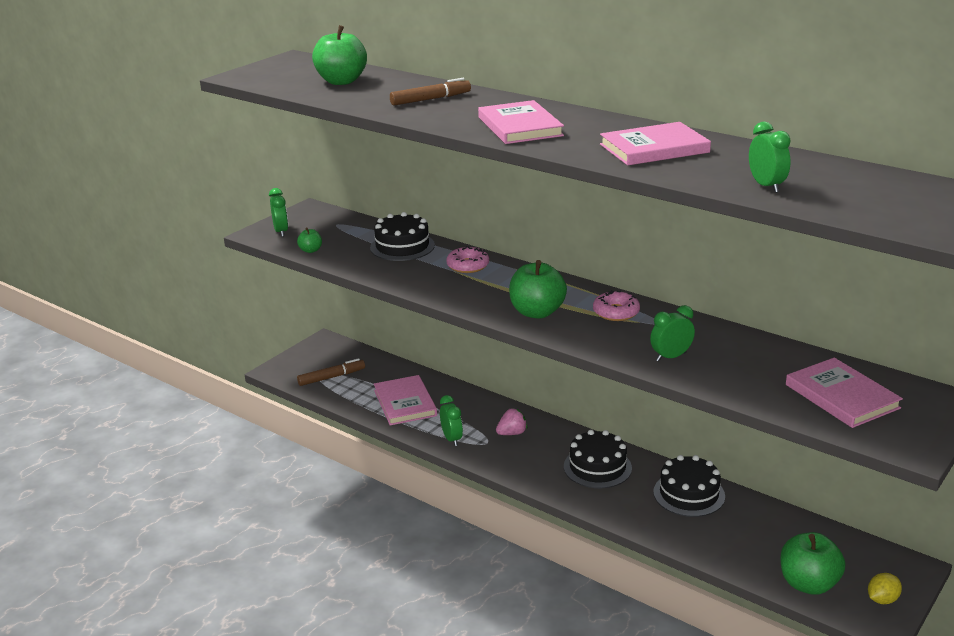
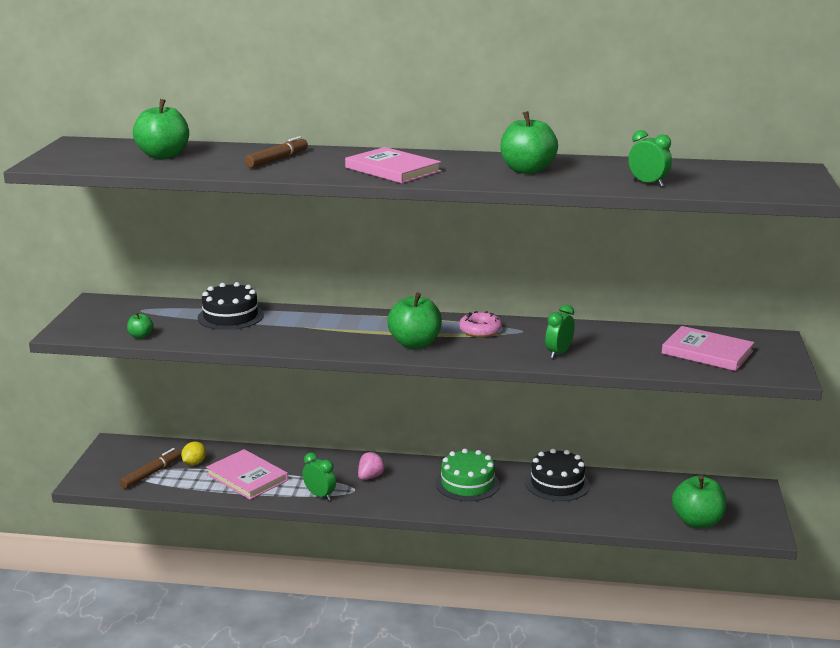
camera: 30 degrees left, 5 degrees down
green clock [269,188,288,237] -> none
pink donut [446,246,489,273] -> none
black cake [564,430,632,488] -> green cake [436,449,500,501]
pink book [600,122,711,165] -> green apple [500,111,558,174]
yellow lemon [868,573,902,604] -> yellow lemon moved to [181,441,206,465]

